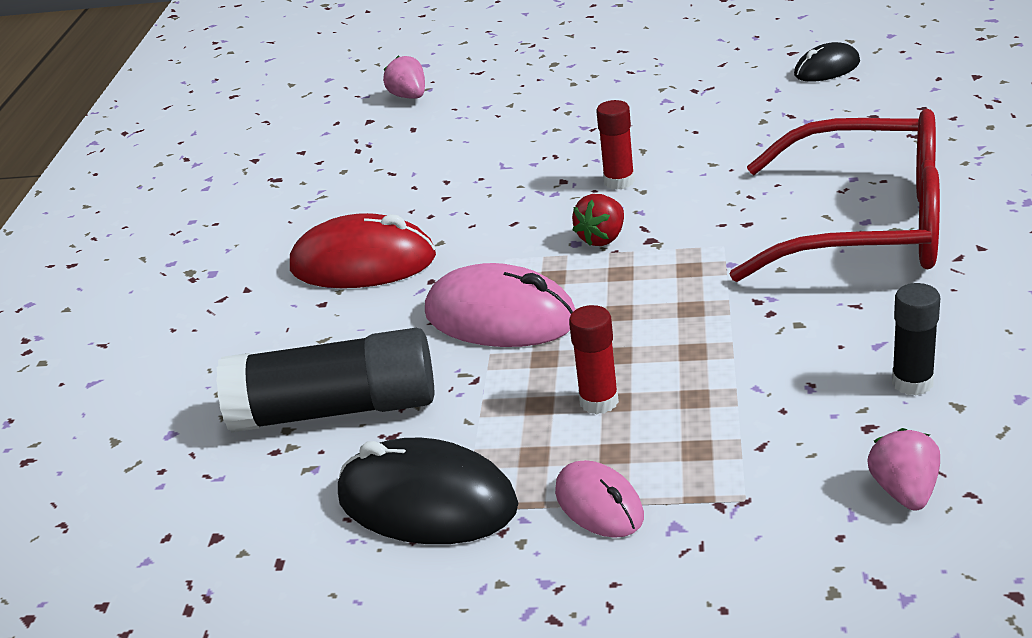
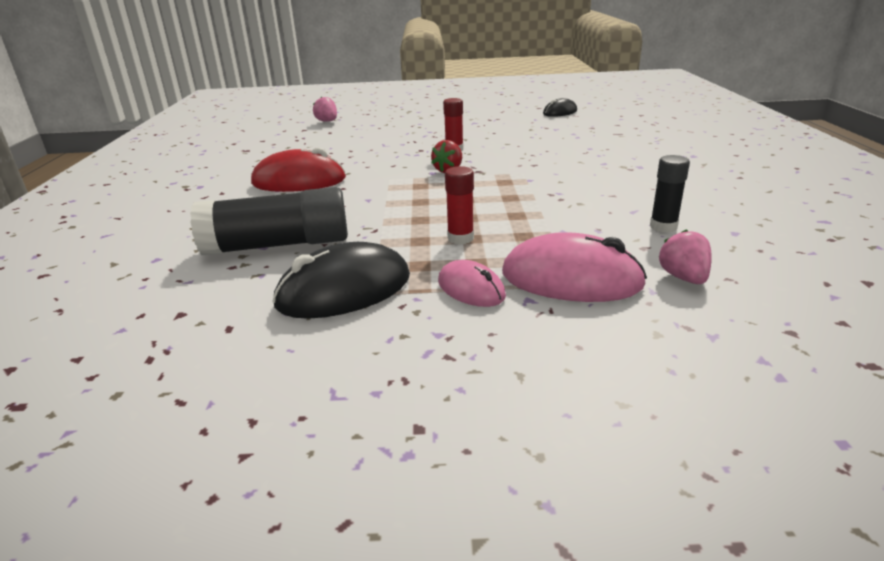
camera: 10 degrees left, 5 degrees down
black mouse [338,438,518,544] -> black mouse turned 45 degrees counterclockwise [272,242,410,319]
pink mouse [425,263,576,347] -> pink mouse moved to [502,232,647,302]
red glasses [730,109,940,282] -> none

